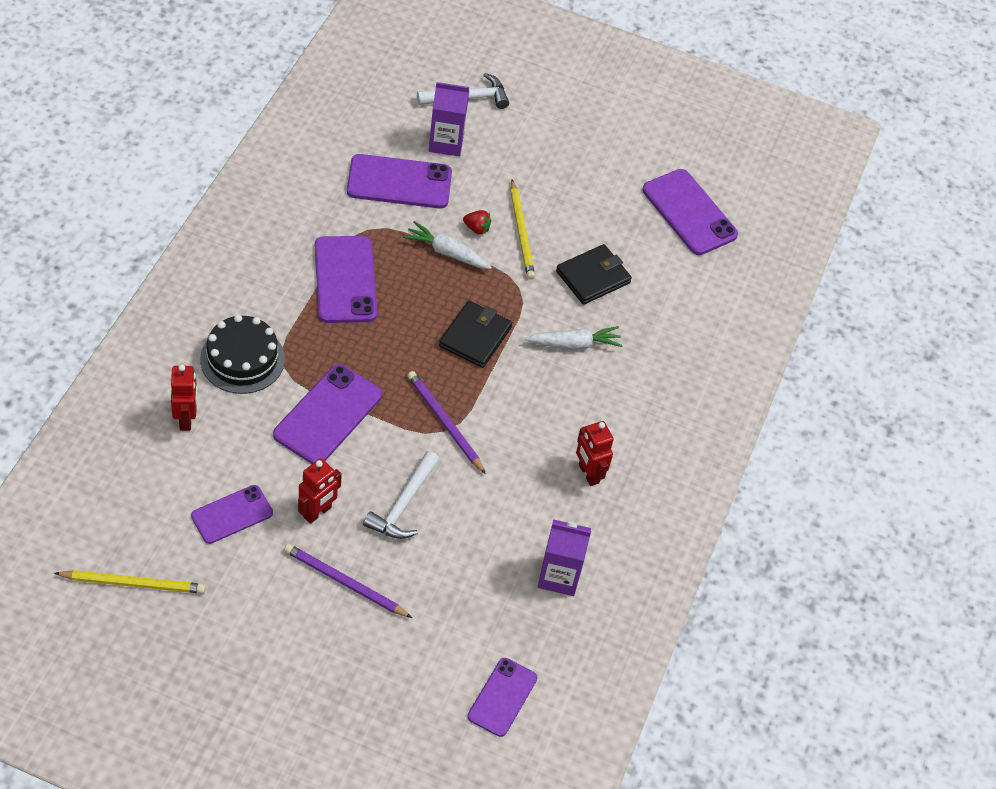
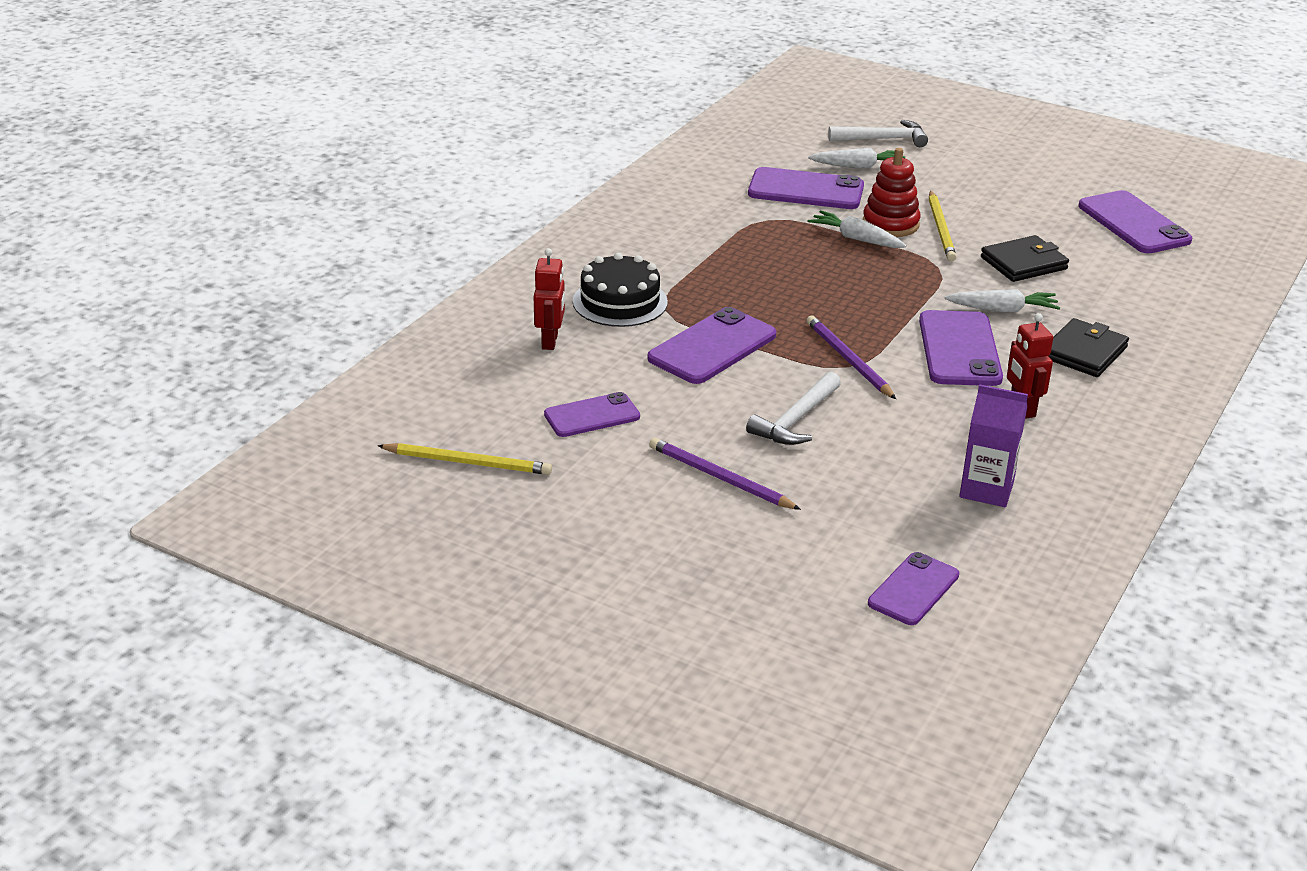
camera: 15 degrees right, 20 degrees down
red robot [298,458,342,524] -> none
purple phone [315,236,377,323] -> purple phone moved to [919,310,1003,386]
purple carton [429,82,469,157] -> white carrot [808,148,905,168]
black wallet [439,301,512,368] -> black wallet moved to [1049,318,1129,377]
red strawberry [463,210,491,235] -> red stacking toy [863,148,921,237]

